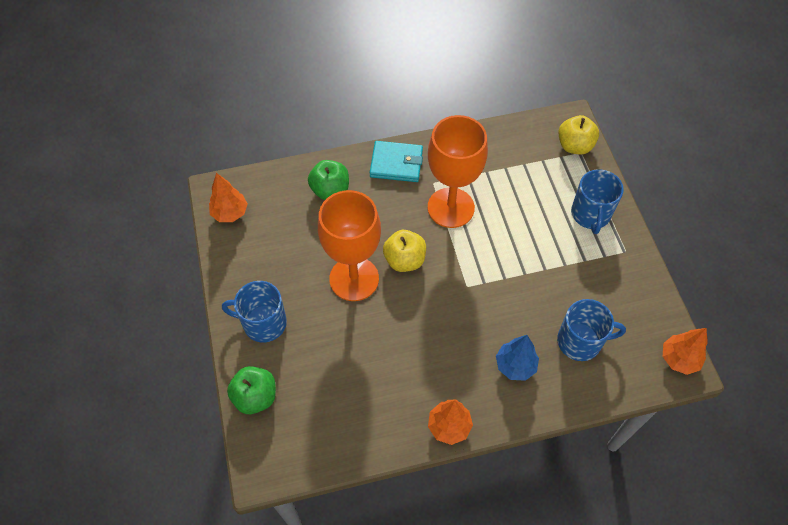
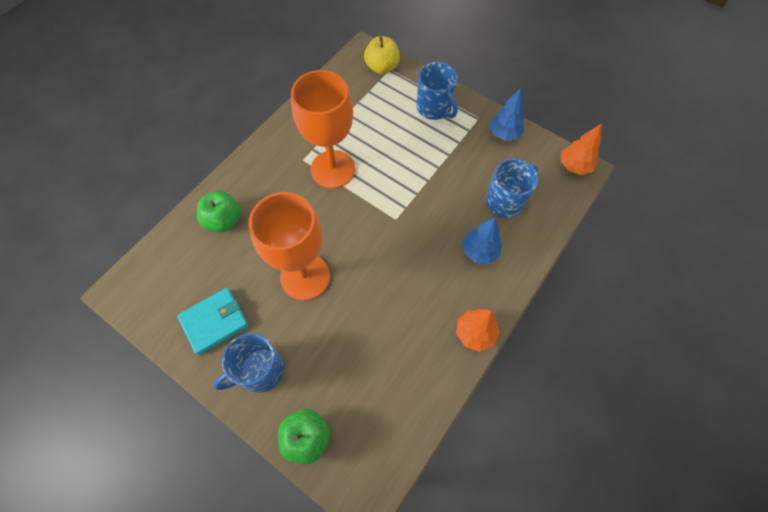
camera: 40 degrees left, 5 degrees up
orange tree [209,173,248,222] -> none
turquoise wallet [370,141,423,182] -> turquoise wallet moved to [177,288,249,355]
yellow apple [383,230,426,272] -> none
none -> blue tree [489,88,524,141]

